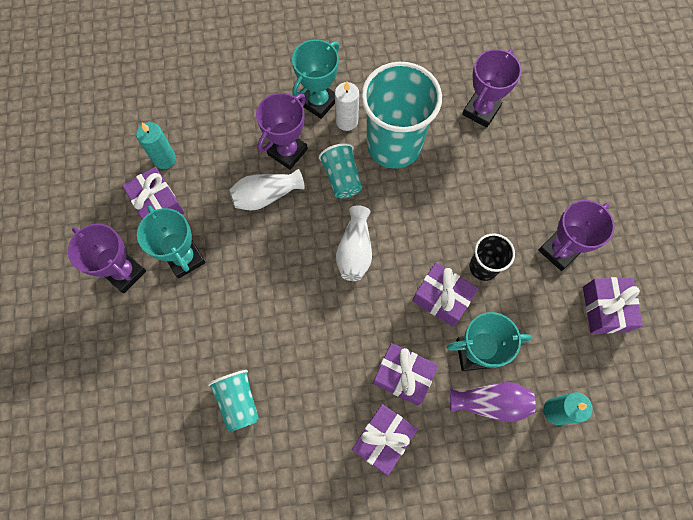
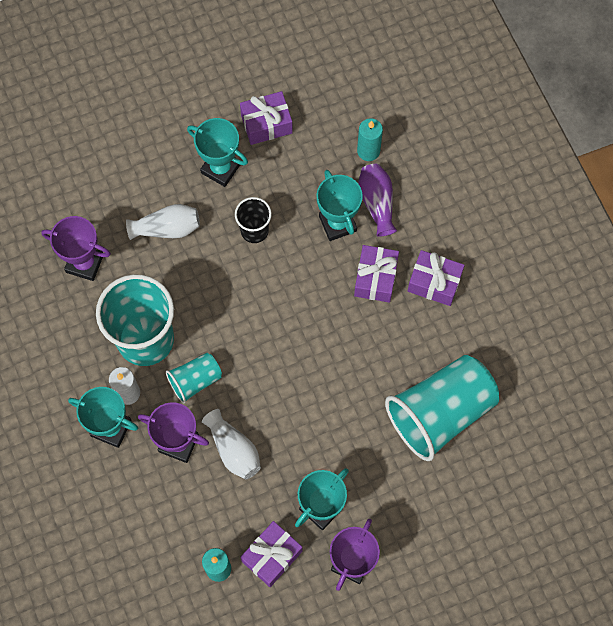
camera: 105 degrees left, 0 degrees up
turquoise cup [208,370,259,432] -> turquoise cup [385,355,499,461], size x2.00
white vase [336,205,372,281] -> white vase moved to [126,204,200,240]
purple gift [412,262,478,327] -> none
purple trophy [538,200,615,271] -> turquoise trophy [187,118,248,187]

